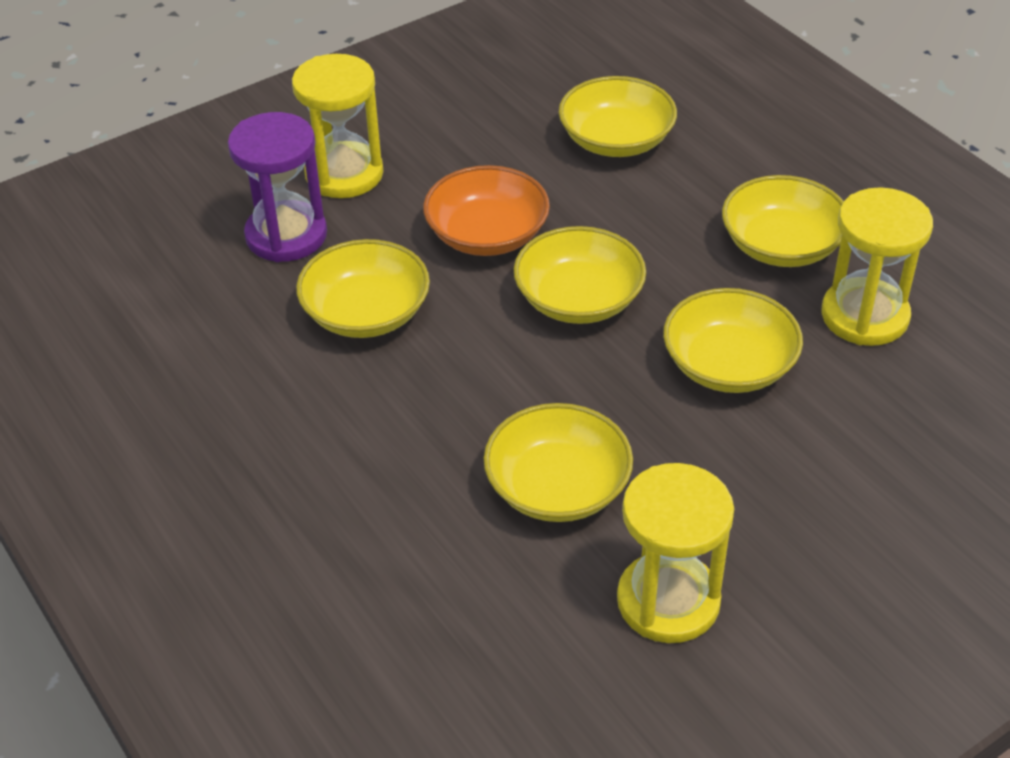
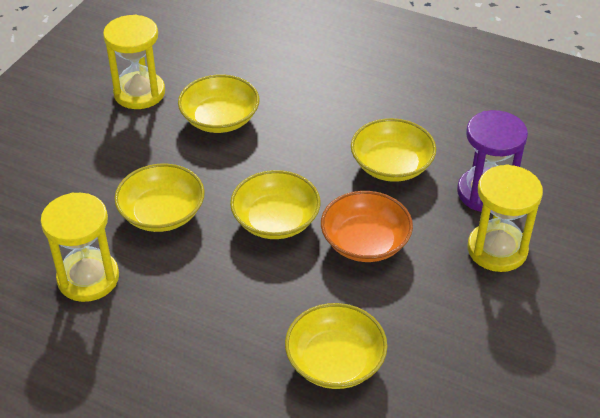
camera: 150 degrees right, 0 degrees up
yellow bowl [722,175,844,267] -> none

